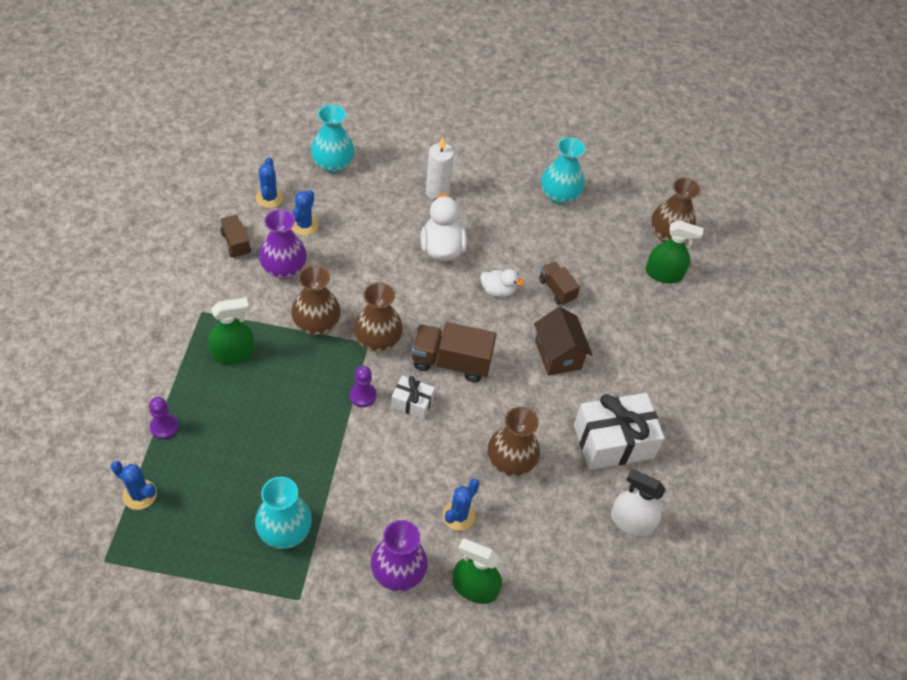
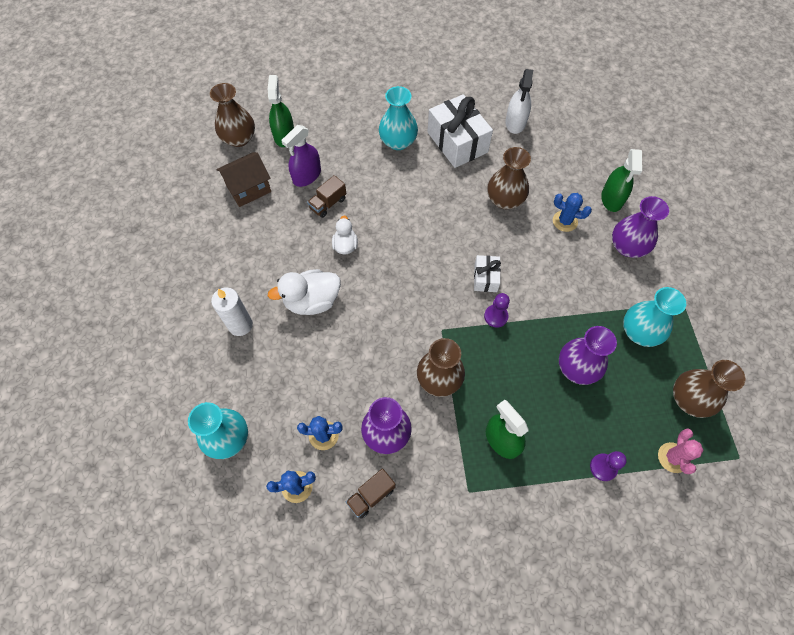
camera: 100 degrees left, 10 degrees up
blue cactus [111,461,157,510] -> pink cactus [658,428,703,474]
brown vase [354,282,403,352] -> brown vase moved to [673,360,746,418]
brown truck [411,322,497,382] -> none
brown house [534,307,593,376] -> brown house moved to [216,152,271,207]
turquoise vase [541,137,585,204] -> turquoise vase moved to [379,86,418,150]
none -> purple spray bottle [281,125,321,187]
none -> purple vase [559,326,617,385]

